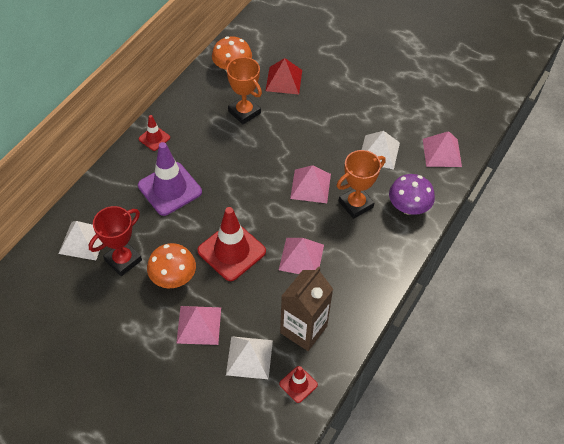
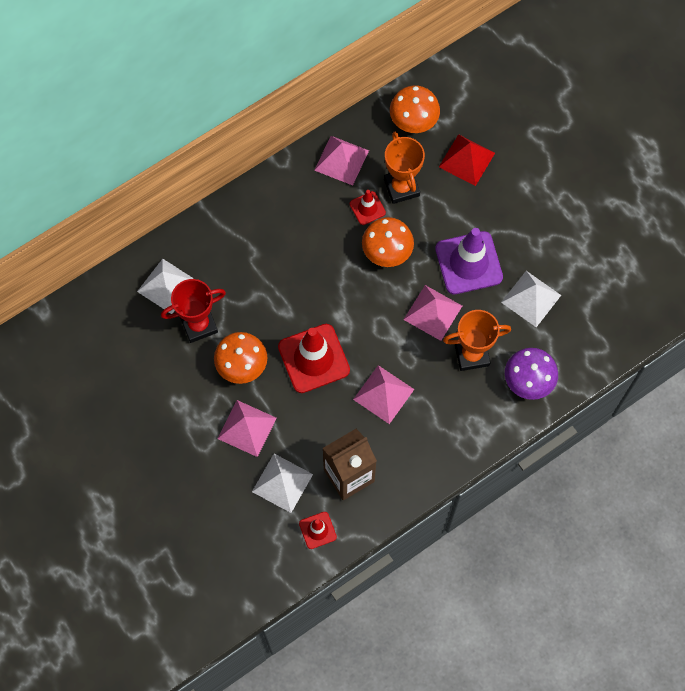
camera: 25 degrees right, 15 degrees up
purple traffic cone [138,142,202,216] -> purple traffic cone moved to [435,228,503,294]
red traffic cone [139,115,170,151] -> red traffic cone moved to [350,190,386,225]
pink pyramid [423,131,462,167] -> pink pyramid moved to [314,136,369,185]
none -> orange mushroom [362,217,414,267]

